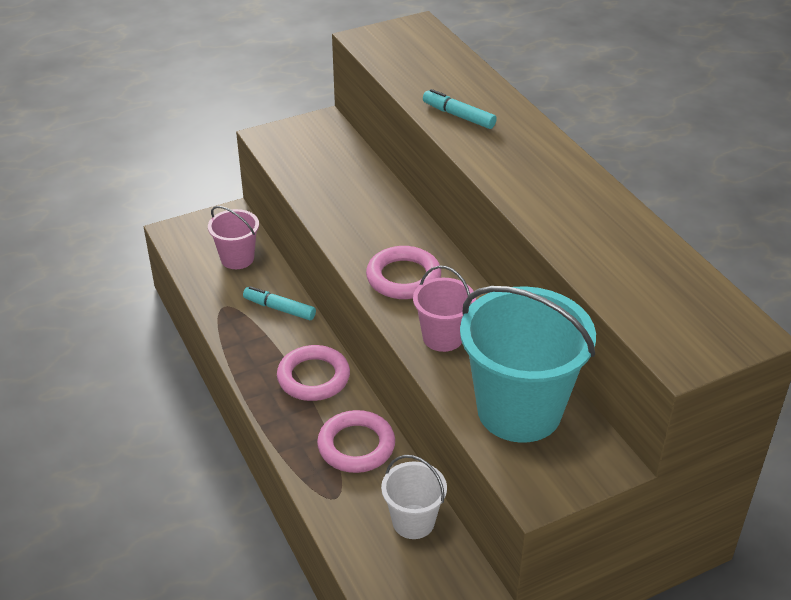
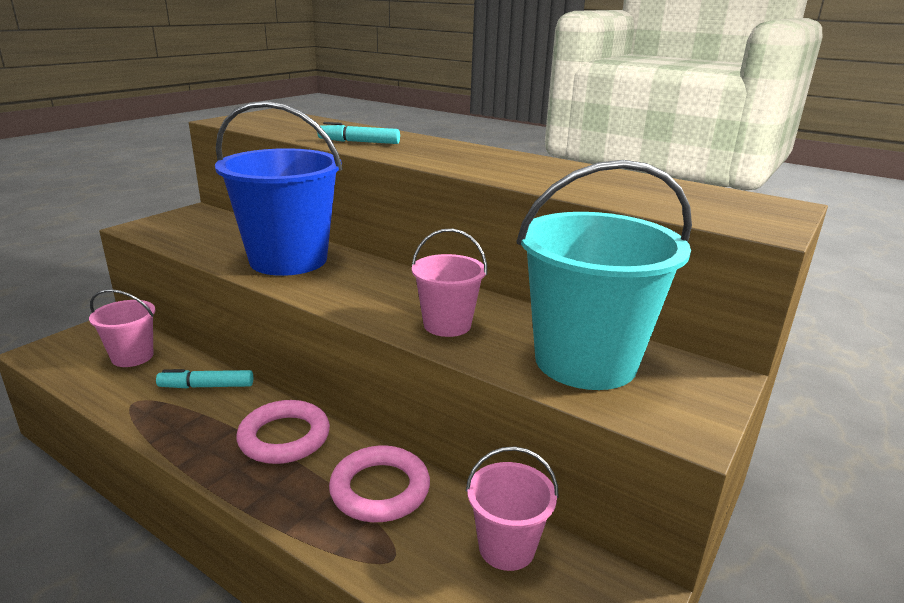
camera: 30 degrees left, 15 degrees down
pink ring [366,246,441,299] -> none
white bucket [381,455,447,539] -> pink bucket [466,446,559,571]
none -> blue bucket [215,101,343,276]

